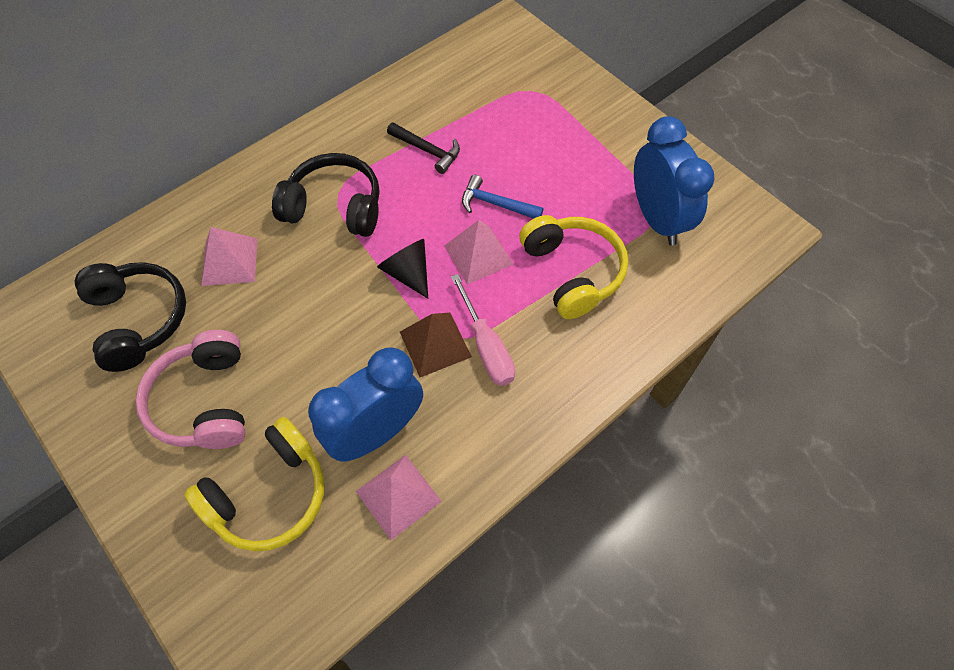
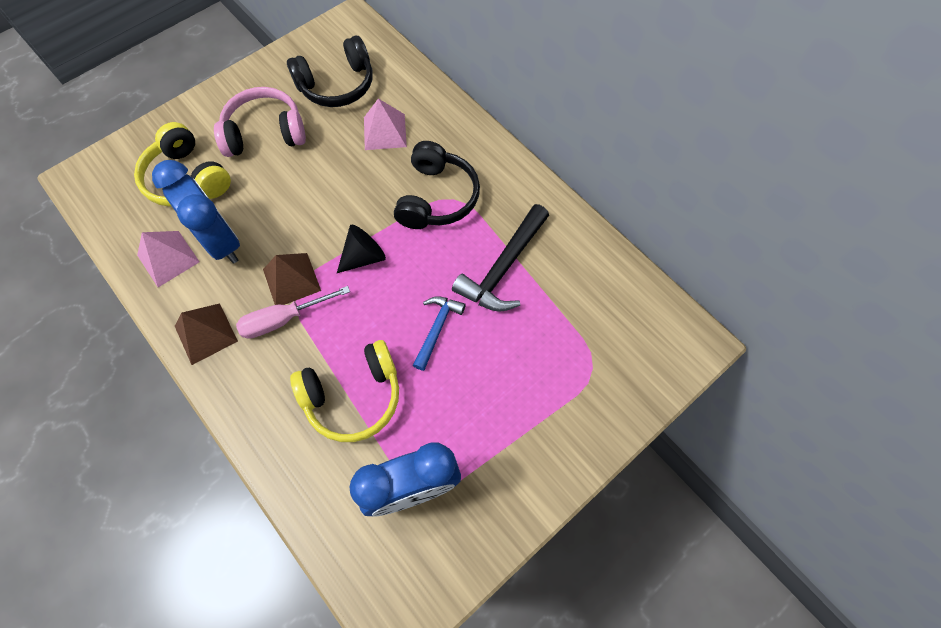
camera: 90 degrees right, 5 degrees up
black hammer [387,122,460,174] -> black hammer [452,204,549,312], size x1.65
pink pyramid [444,220,514,285] -> none
none -> brown pyramid [175,303,238,365]

